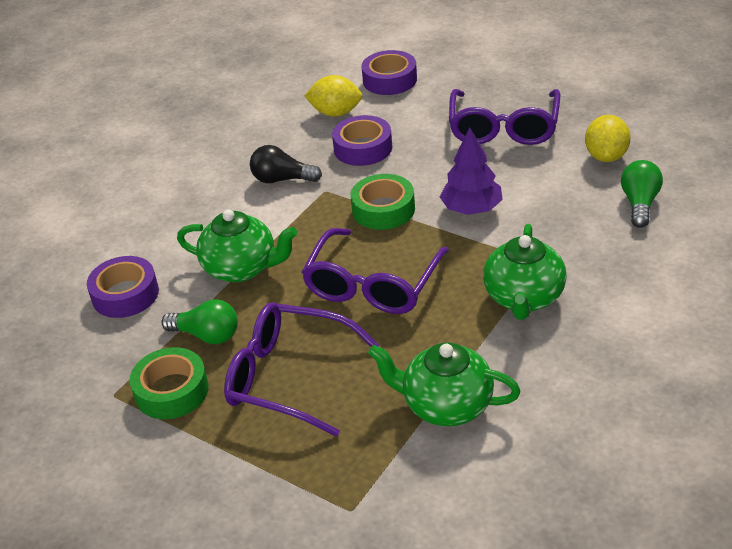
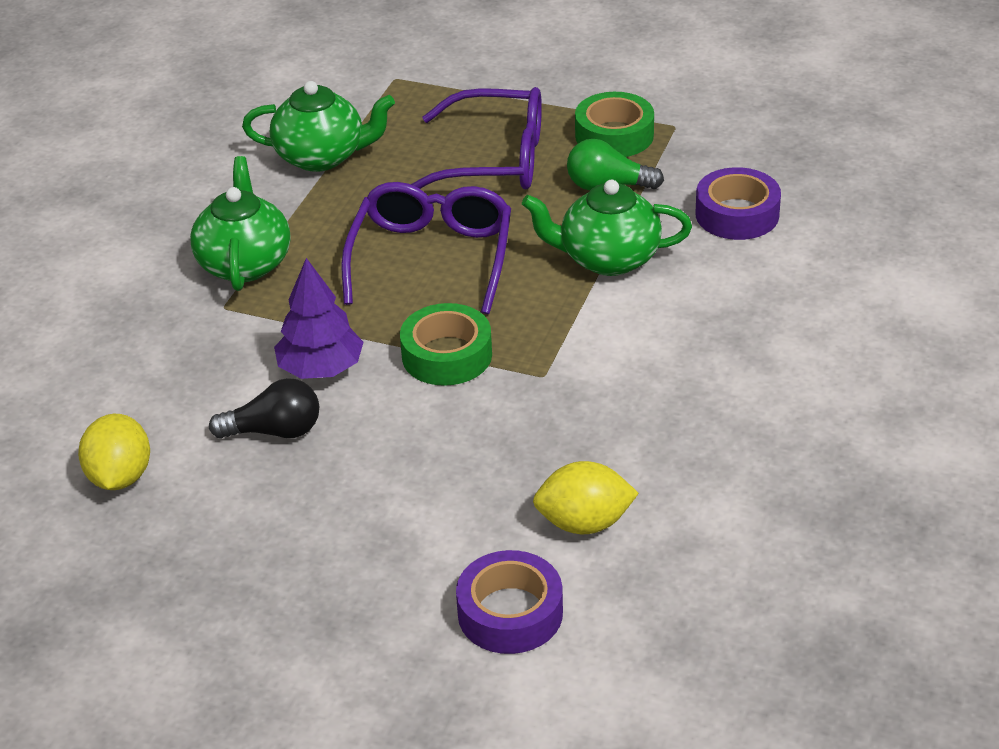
camera: 165 degrees right, 0 degrees up
black light bulb [250,145,322,183] -> black light bulb moved to [209,378,319,439]
purple tape [332,115,392,166] -> none
purple glasses [449,89,560,145] -> none
green light bulb [621,160,663,228] -> none

